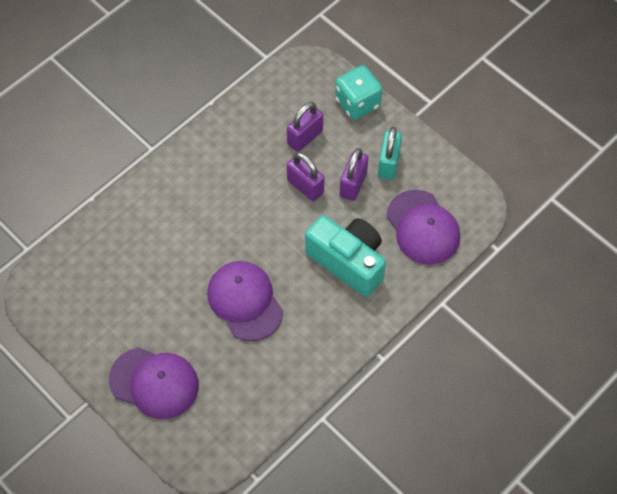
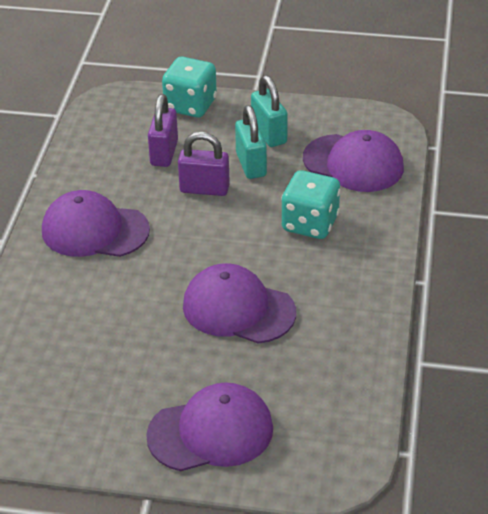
camera: 35 degrees left, 20 degrees down
turquoise camera [305,215,386,297] -> turquoise dice [281,170,341,239]
purple padlock [339,148,368,201] -> turquoise padlock [235,105,267,179]
none -> purple cap [42,190,150,257]

